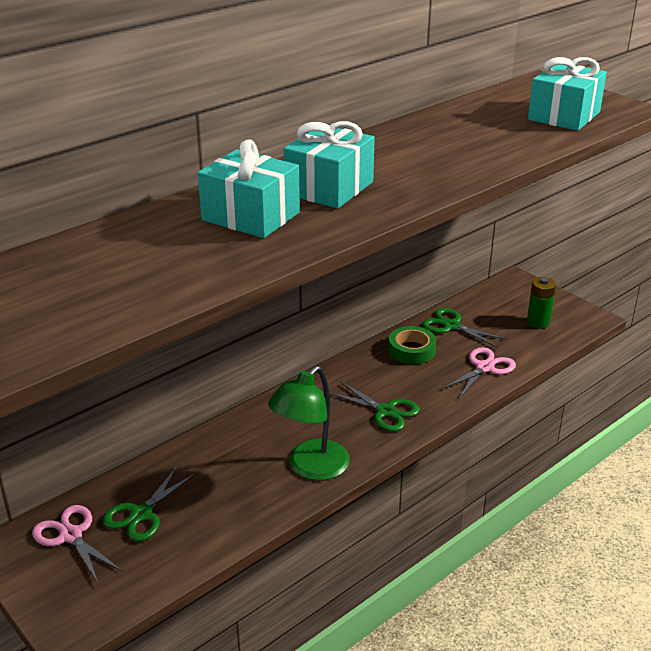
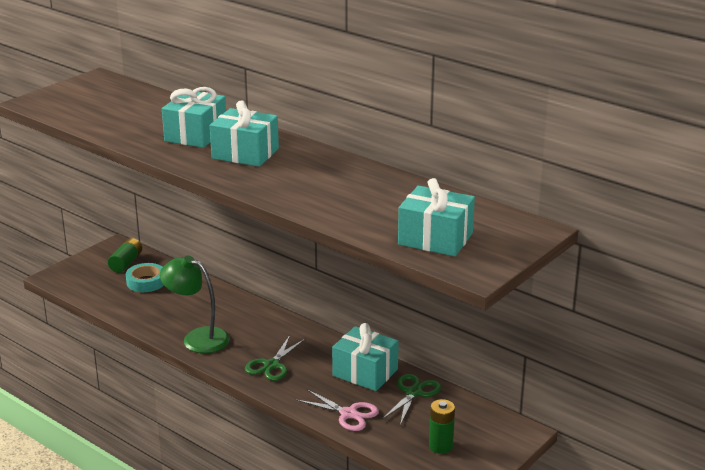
camera: 80 degrees right, 5 degrees down
pink scissors [32,505,123,584] -> green battery [108,238,142,273]
green scissors [103,465,197,542] -> turquoise tape [126,263,164,292]
green tape [388,326,436,364] -> turquoise gift [332,323,399,391]

